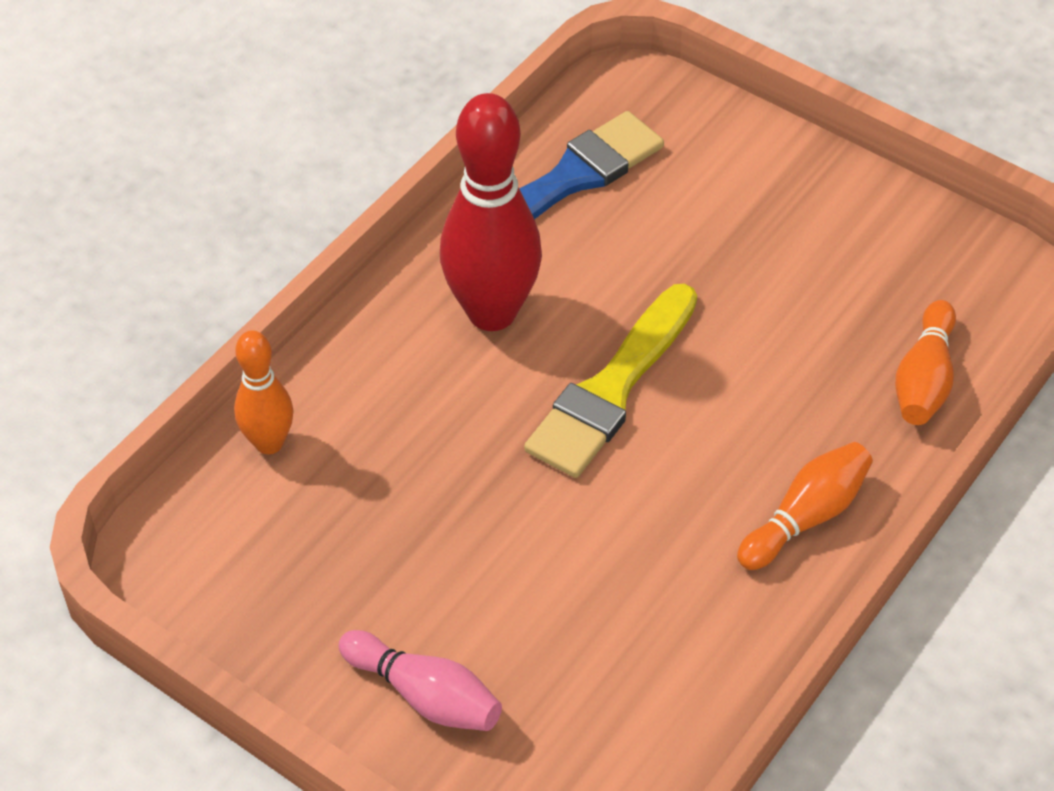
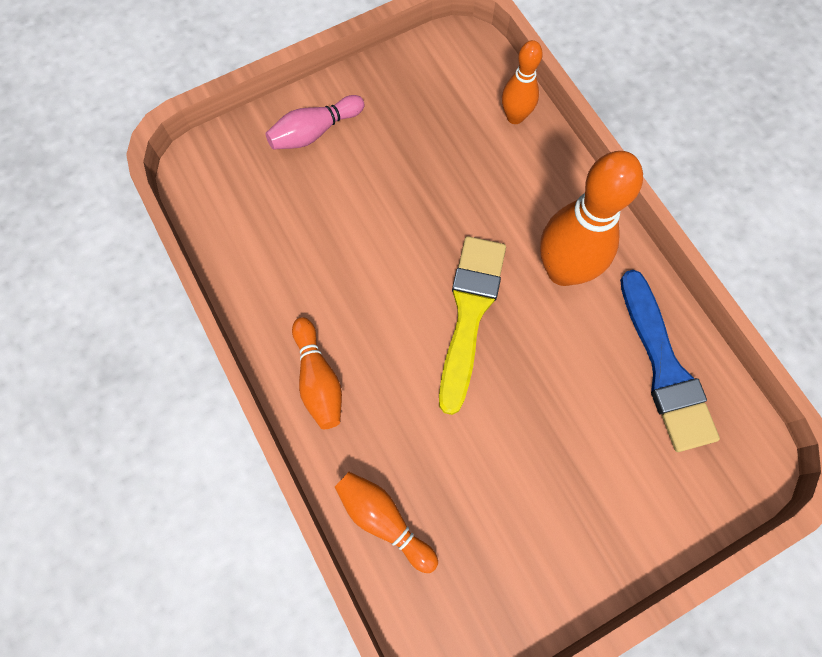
camera: 115 degrees right, 20 degrees up
red bowling pin [440,93,542,331] -> orange bowling pin [540,151,643,286]
yellow brush [524,284,697,478] -> yellow brush turned 45 degrees clockwise [439,236,506,415]

